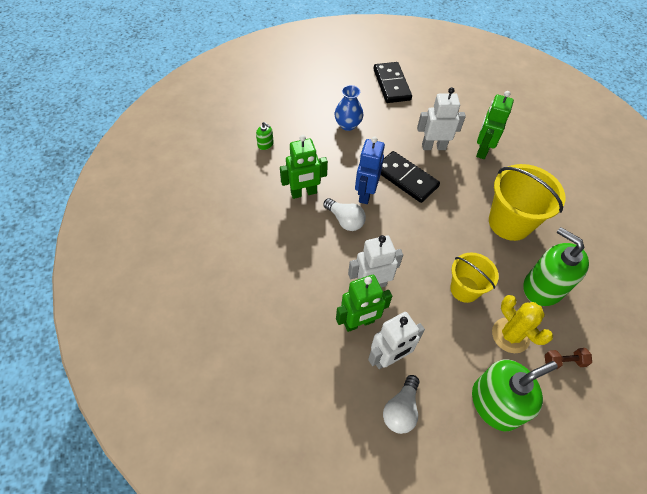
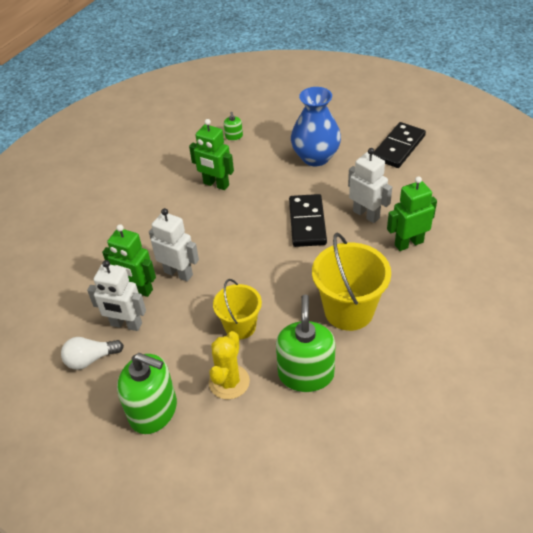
camera: 50 degrees right, 10 degrees down
white light bulb [323,198,366,231] -> none
blue vase [334,85,363,131] -> blue vase [291,87,341,166], size x1.60
blue robot [355,136,385,204] -> none
brown dumbbell [545,348,592,369] -> none

